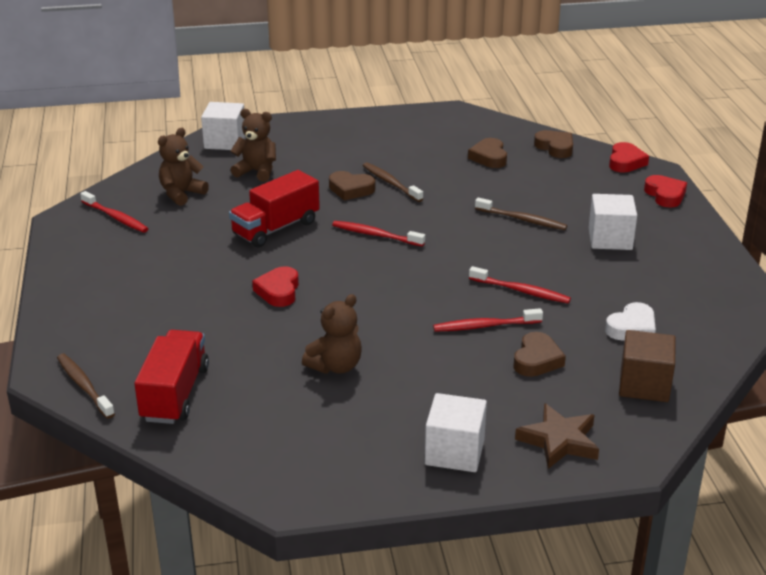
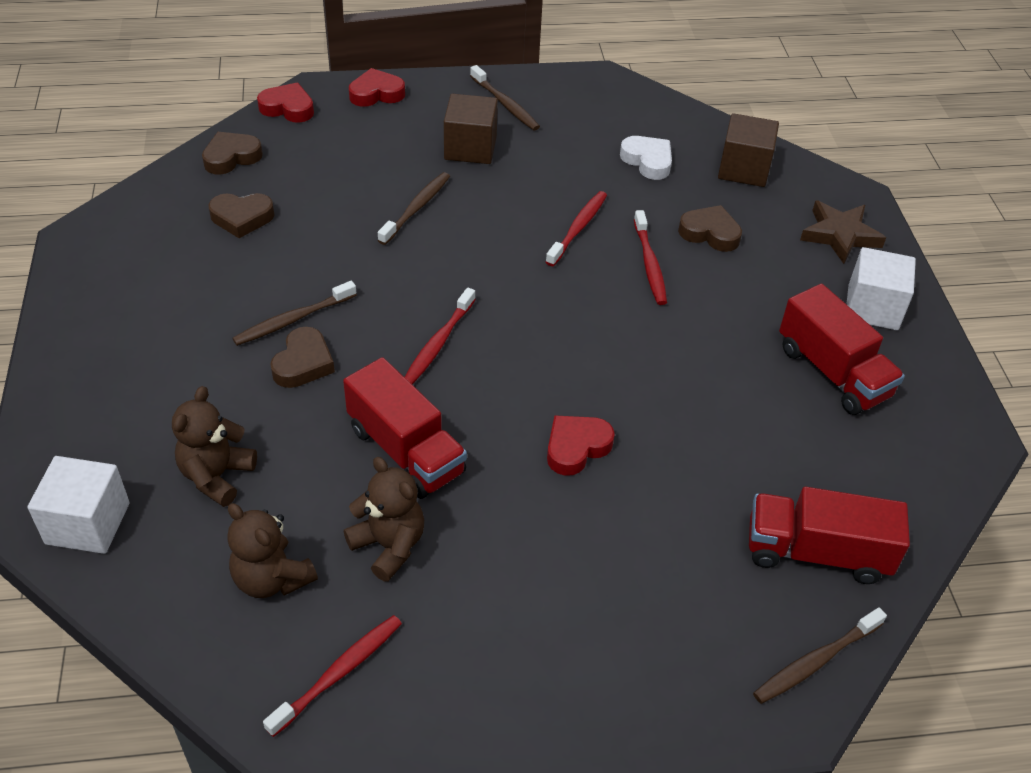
camera: 90 degrees left, 15 degrees up
red heart [252,266,299,307] -> red heart turned 135 degrees clockwise [547,415,615,476]
brown teddy bear [302,294,362,374] -> brown teddy bear moved to [344,457,424,582]
white cube [589,194,637,250] -> brown cube [444,94,498,164]
none -> brown toothbrush [470,65,540,131]
none -> red truck [779,284,905,415]

